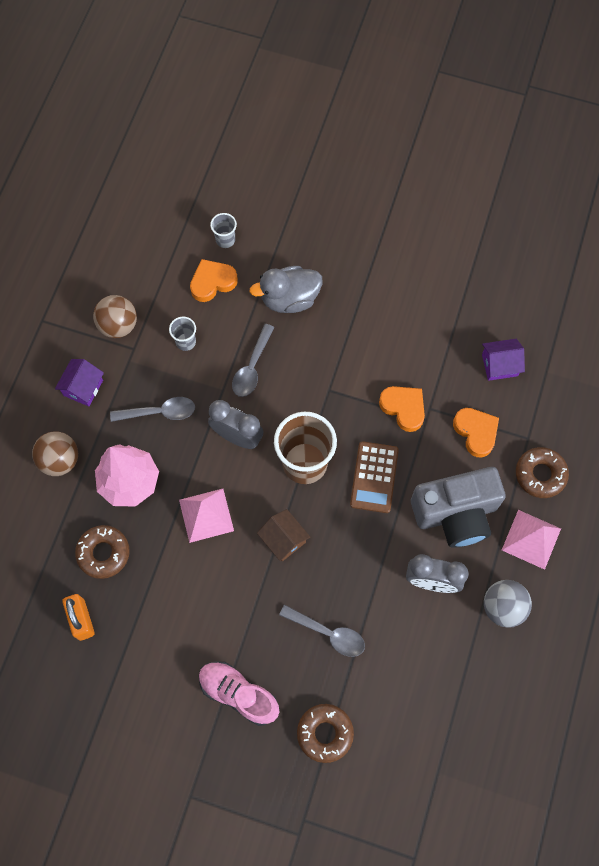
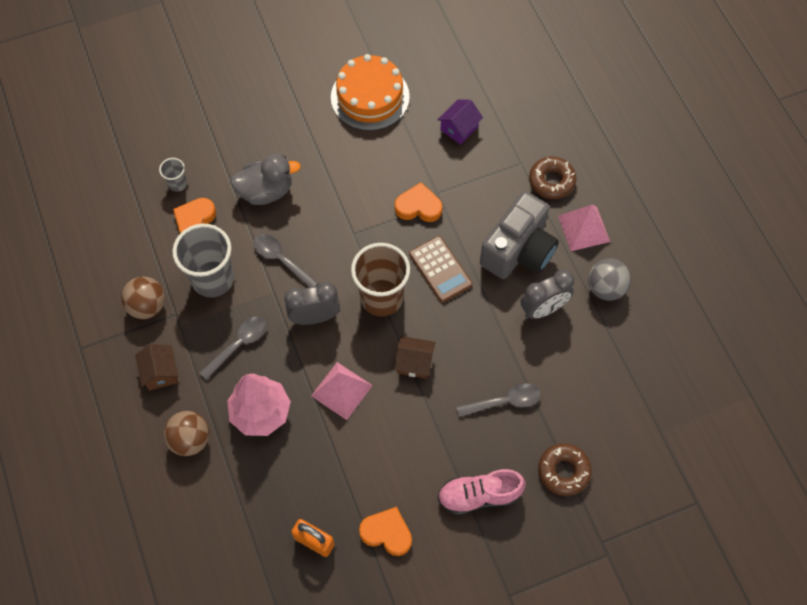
camera: 40 degrees left, 5 degrees down
purple house [55,359,104,406] -> brown house [135,344,178,391]
brown donut [75,525,130,579] -> none
grey cup [169,317,196,351] -> grey cup [172,224,234,297], size x2.14
grey spoon [232,324,275,397] -> grey spoon turned 150 degrees clockwise [253,234,319,287]
grey duck [250,266,322,313] -> grey duck turned 135 degrees counterclockwise [230,154,301,205]
orange heart [453,408,499,458] -> orange heart moved to [359,507,412,556]
none -> orange cake [331,54,410,131]

